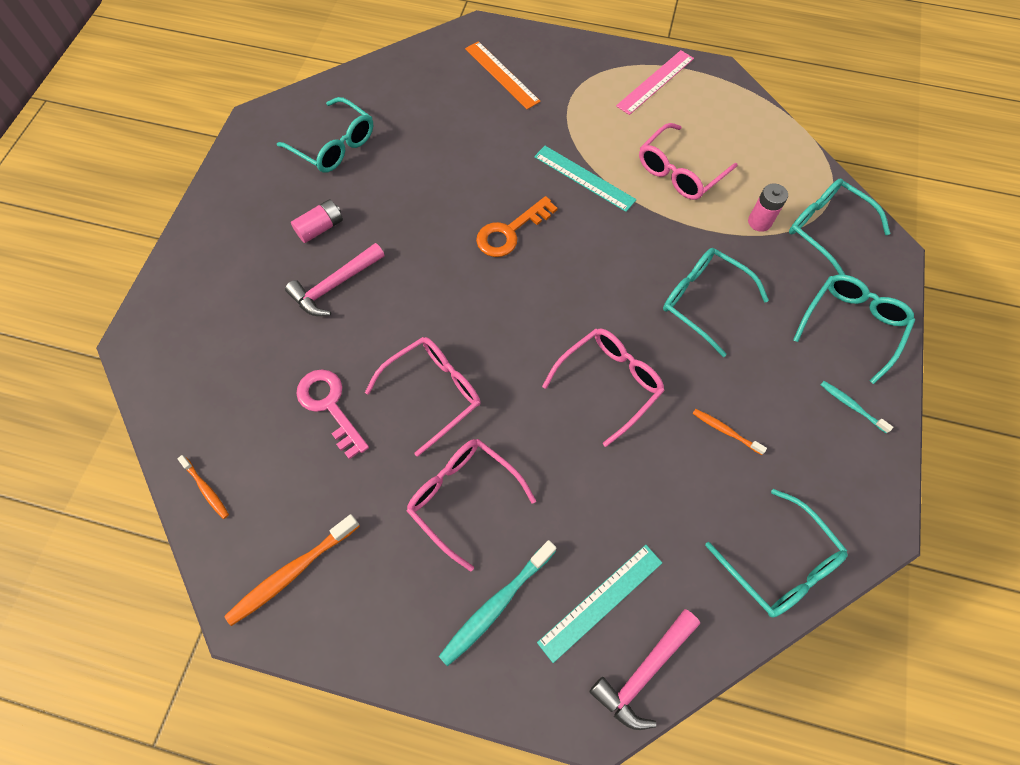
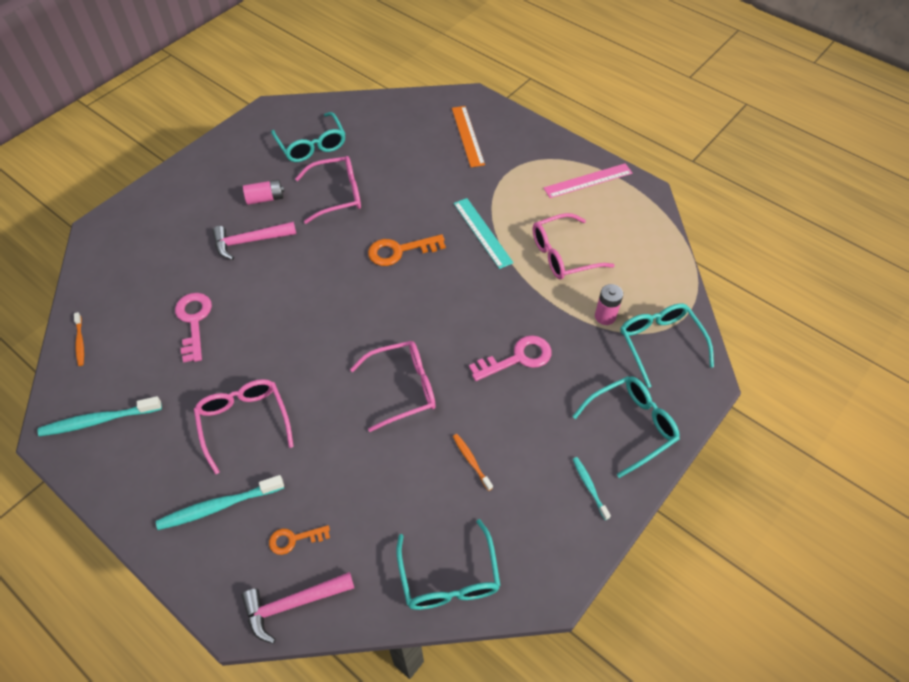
camera: 25 degrees right, 10 degrees down
orange toothbrush [224,514,360,626] -> turquoise toothbrush [38,396,162,436]
pink glasses [365,337,481,457] -> pink glasses moved to [295,156,361,224]
turquoise ruler [537,545,662,663] -> orange key [269,525,330,555]
turquoise glasses [663,248,769,357] -> pink key [469,335,552,381]

